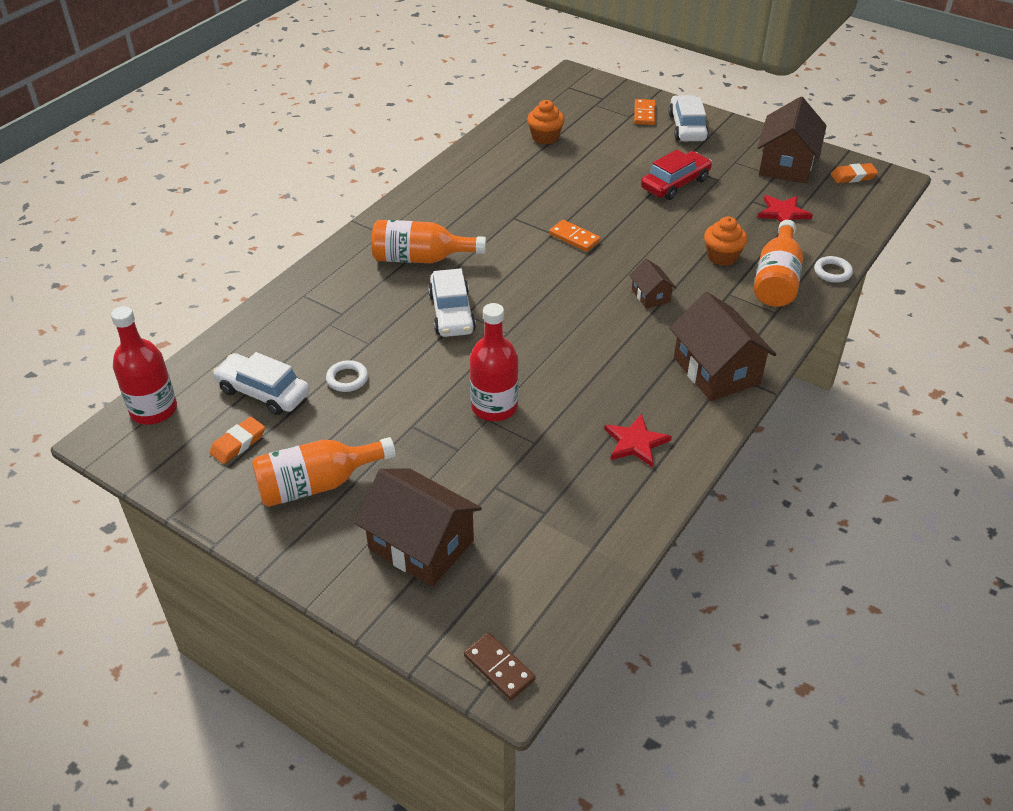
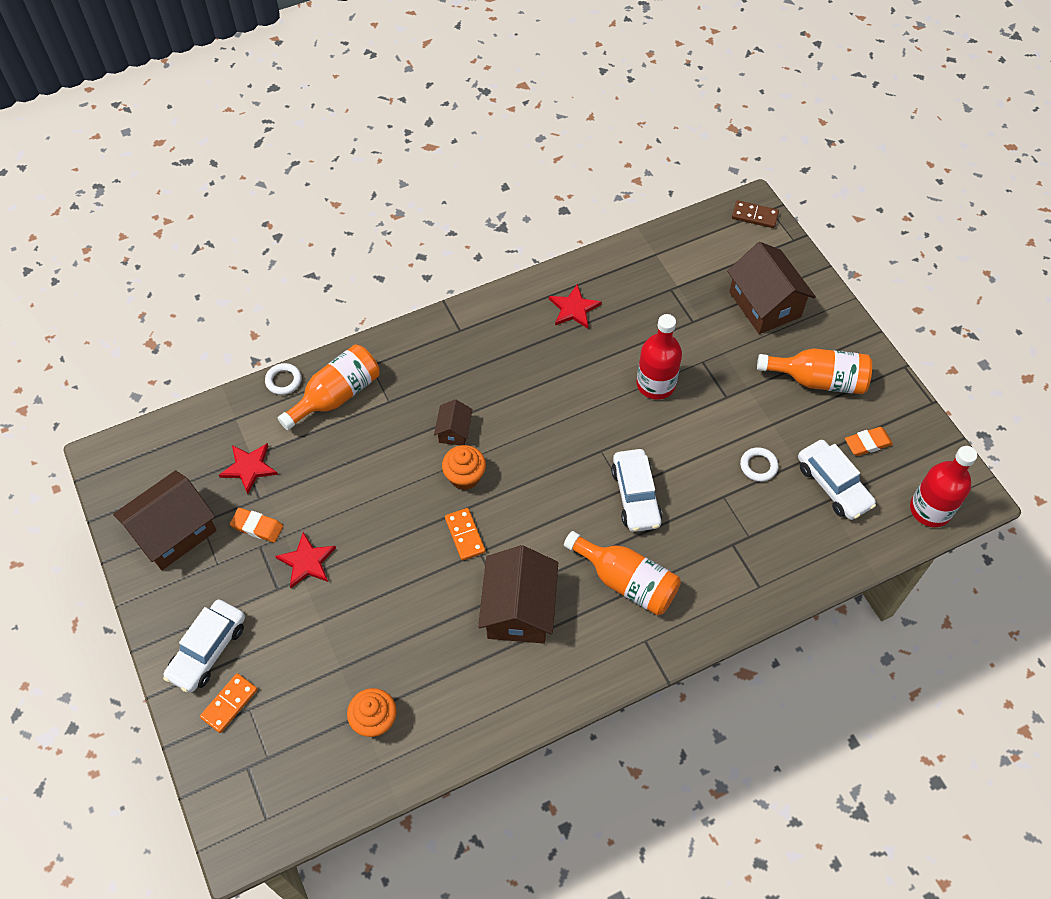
camera: 150 degrees left, 15 degrees up
white car [428,268,476,337] -> white car turned 150 degrees clockwise [611,449,662,532]
brown domino [464,633,536,700] -> brown domino turned 60 degrees counterclockwise [732,200,779,228]
red car [641,150,712,200] -> red star [275,532,336,588]
brown house [670,292,777,401] -> brown house moved to [478,545,558,644]
orange cupcake [704,217,748,266] -> orange cupcake moved to [442,445,486,490]
orange eraser [831,163,878,183] -> orange eraser moved to [230,508,283,543]

